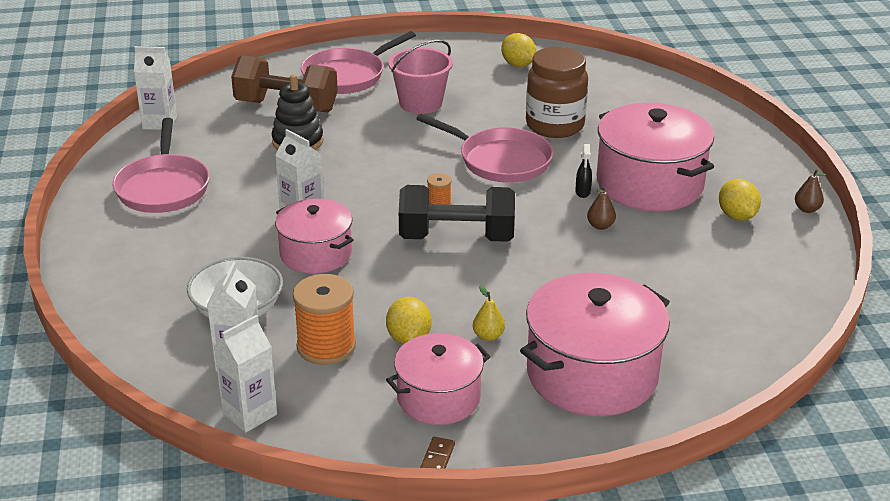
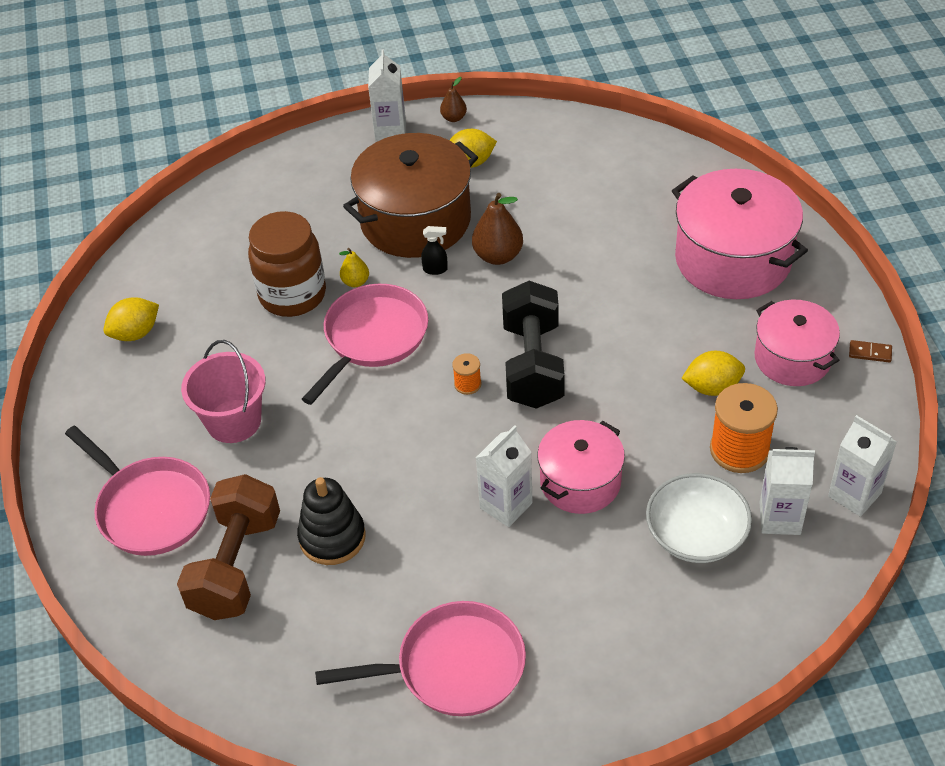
camera: 90 degrees left, 15 degrees up
white carton [134,46,177,130] -> white carton moved to [368,49,406,141]
yellow pear [473,286,505,341] -> yellow pear moved to [339,248,369,287]
brown pear [587,186,616,230] -> brown pear [472,193,523,265], size x1.75
pink pot [597,103,714,211] -> brown pot [343,133,478,258]

